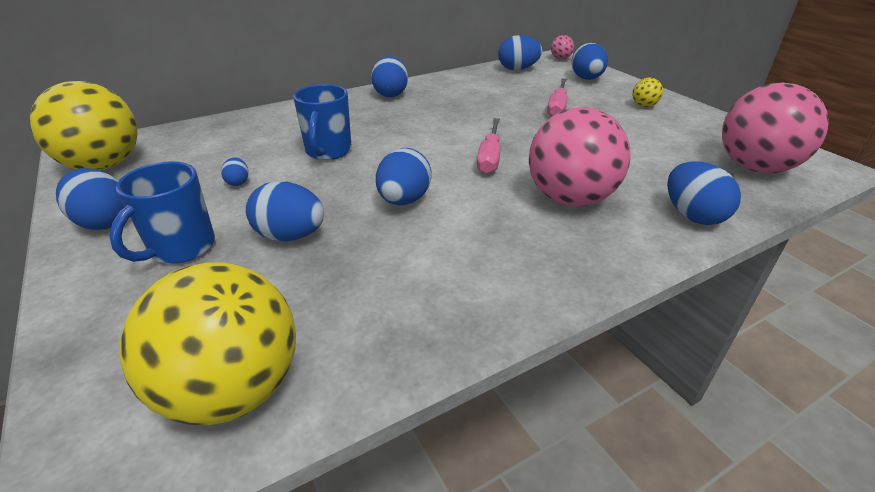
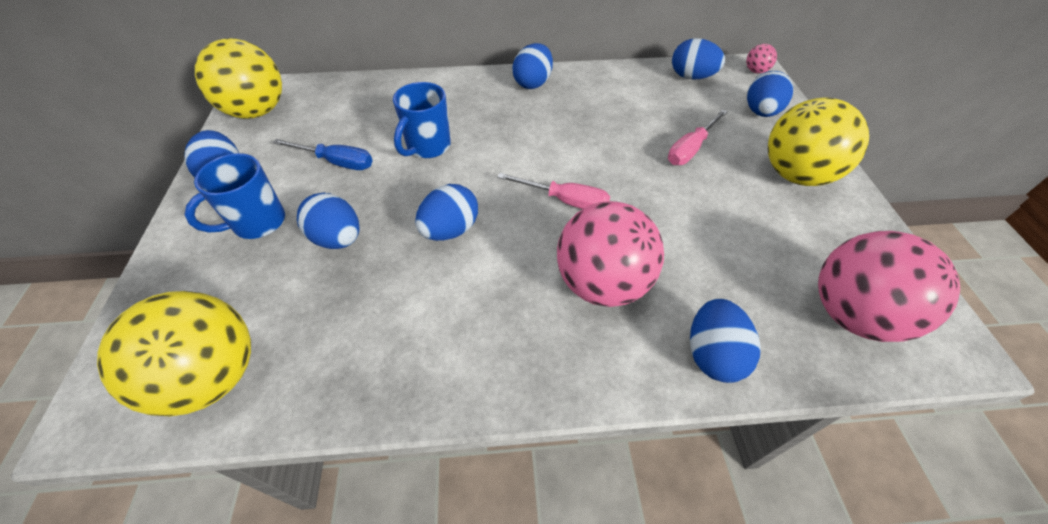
camera: 25 degrees right, 15 degrees up
blue egg [221,157,249,186] -> blue screwdriver [273,139,373,170]
pink screwdriver [477,118,500,174] -> pink screwdriver turned 105 degrees counterclockwise [497,173,610,209]
yellow ball [632,78,663,107] -> yellow ball [768,98,869,186], size x2.39

